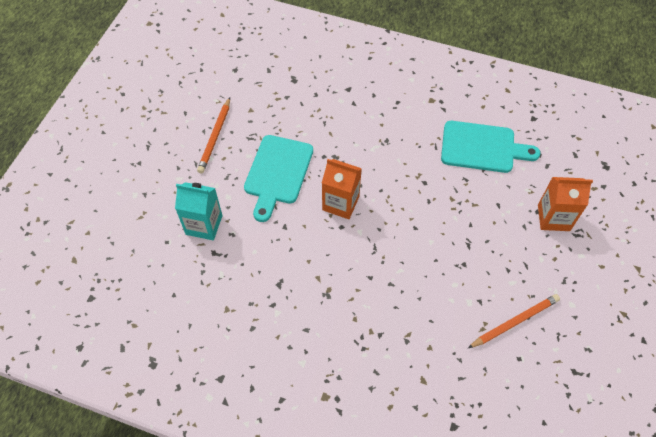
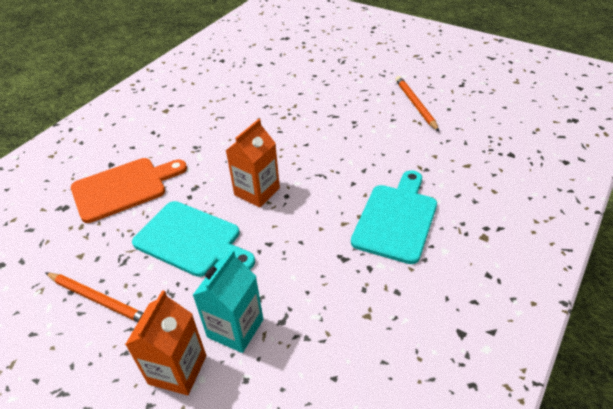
camera: 75 degrees left, 15 degrees down
turquoise cutting board [441,121,540,173] -> turquoise cutting board moved to [351,170,437,264]
orange carton [538,177,593,231] -> orange carton moved to [125,290,206,395]
none -> orange cutting board [71,158,187,223]

